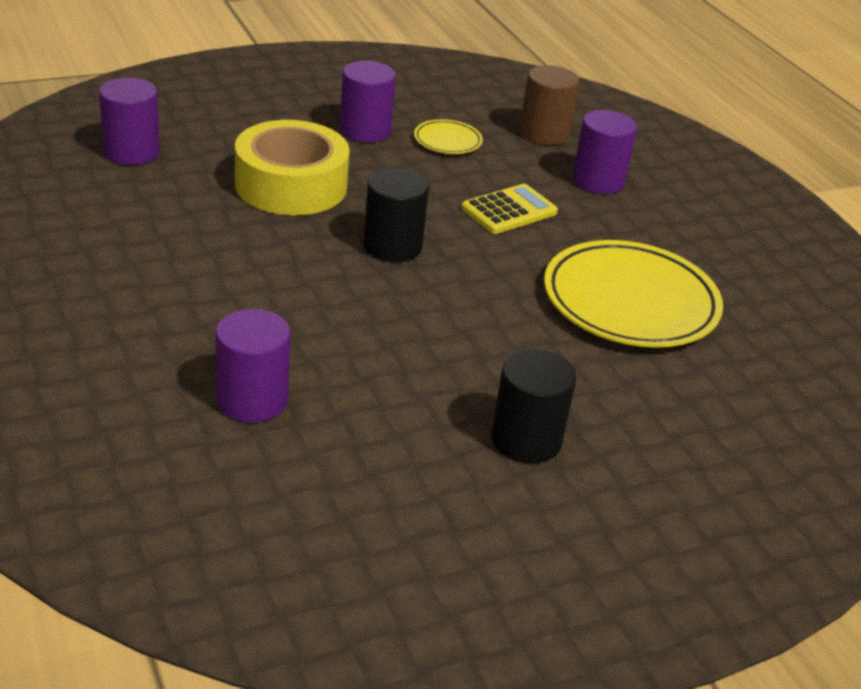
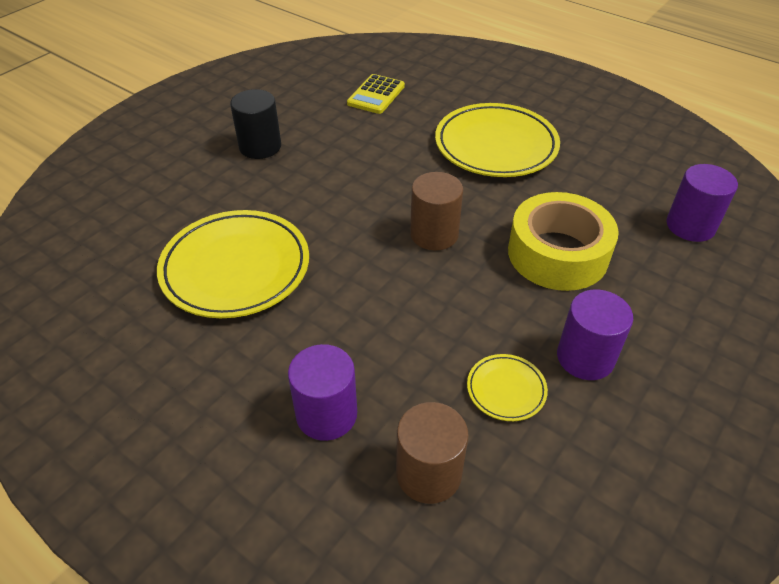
camera: 155 degrees right, 10 degrees up
purple cylinder [215,309,291,423] -> none
black cylinder [363,168,429,262] -> brown cylinder [410,172,463,250]
yellow calculator [461,184,558,234] -> yellow calculator moved to [347,74,405,114]
none -> yellow plate [435,103,560,177]

